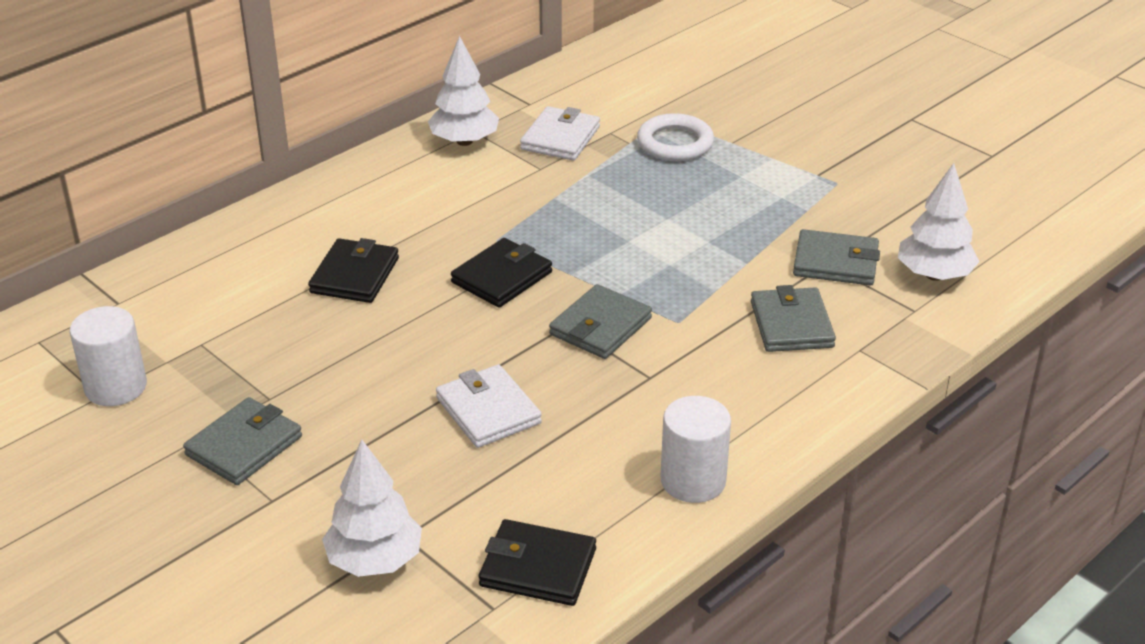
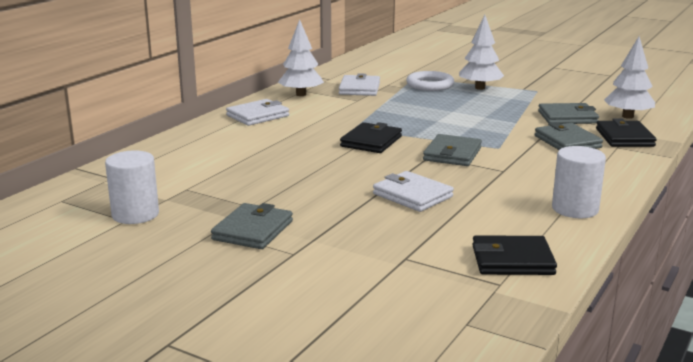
camera: 15 degrees left, 15 degrees down
black wallet [308,238,399,303] -> black wallet moved to [596,118,657,147]
white tree [322,439,422,577] -> white tree moved to [459,15,504,90]
none -> white wallet [226,99,289,126]

